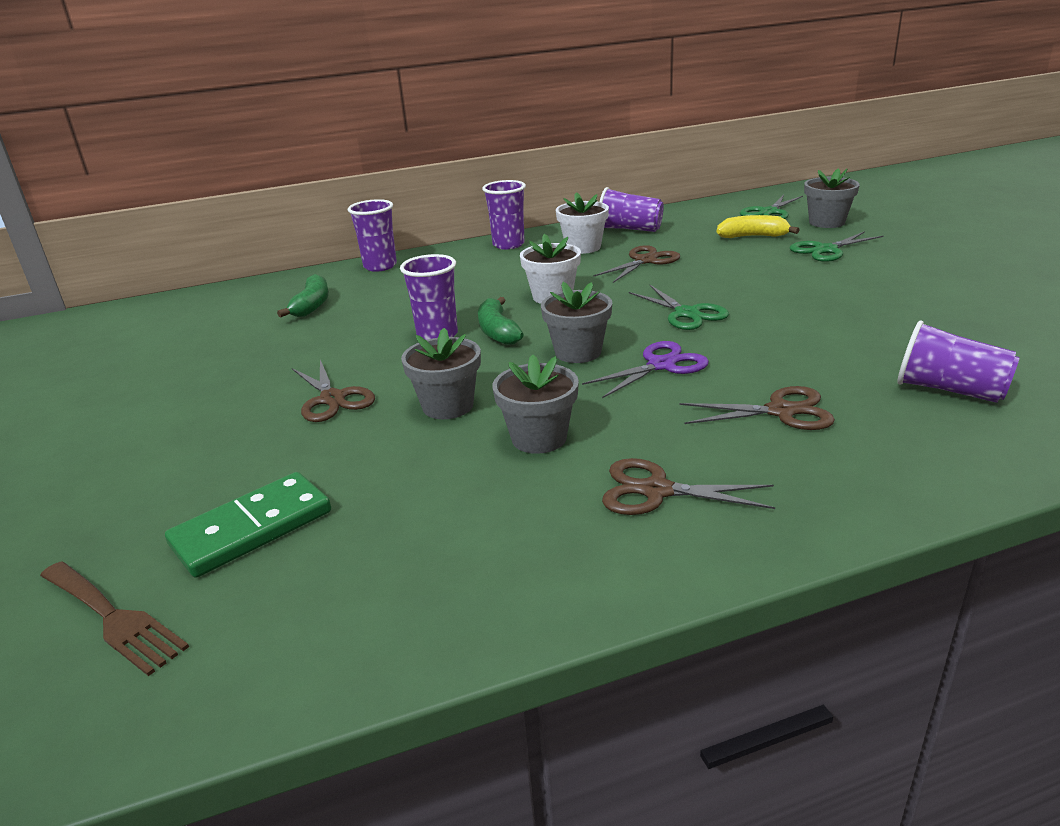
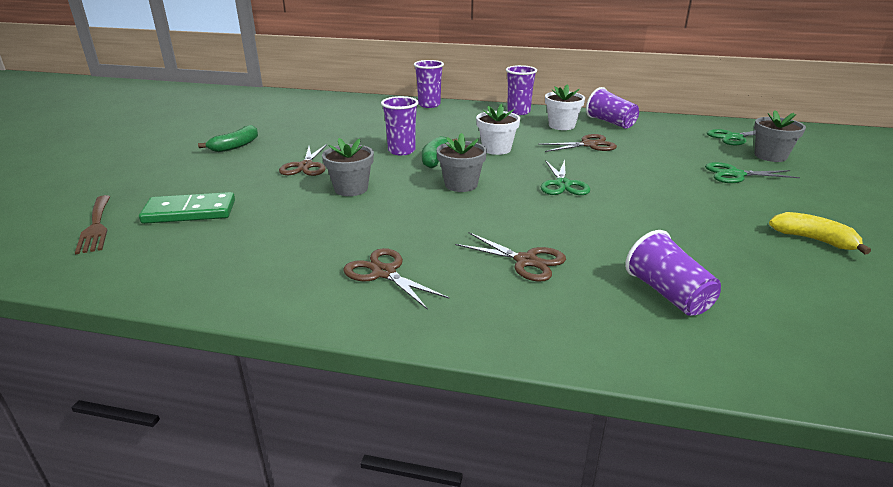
camera: 30 degrees right, 0 degrees up
green banana [277,274,329,317] -> green banana moved to [198,125,258,152]
grey flower pot [492,355,579,454] -> none
purple scissors [582,341,709,398] -> none
yellow banana [717,215,799,238] -> yellow banana moved to [769,212,871,255]

